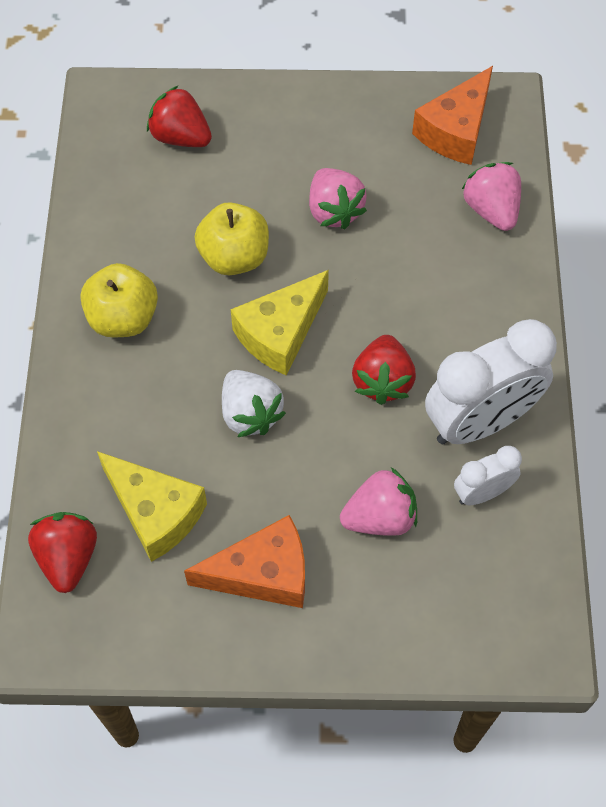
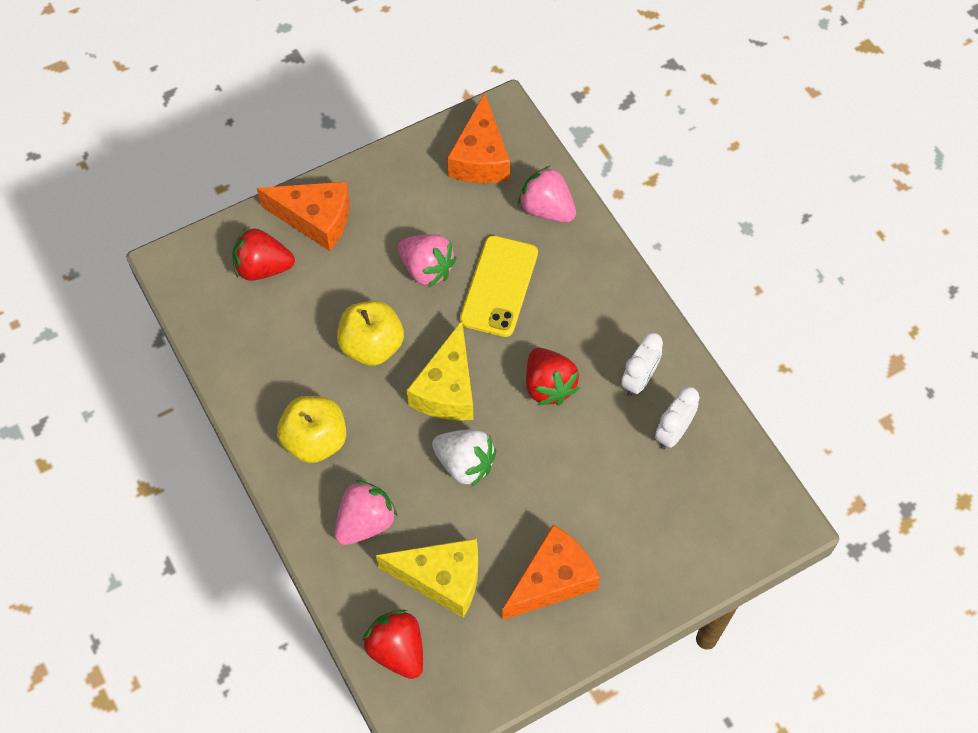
camera: 30 degrees left, 0 degrees up
pink strawberry [340,467,417,536] -> pink strawberry moved to [335,480,397,545]
white clock [425,319,557,445] -> white clock [621,332,663,396], size x0.51
none -> orange cheese [257,181,350,251]
none -> yellow phone [460,235,538,337]

